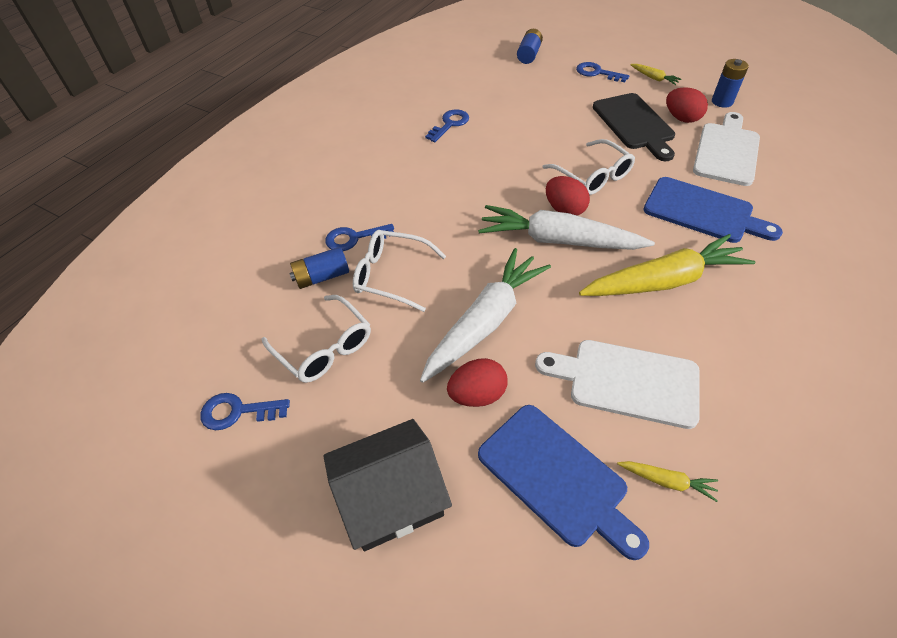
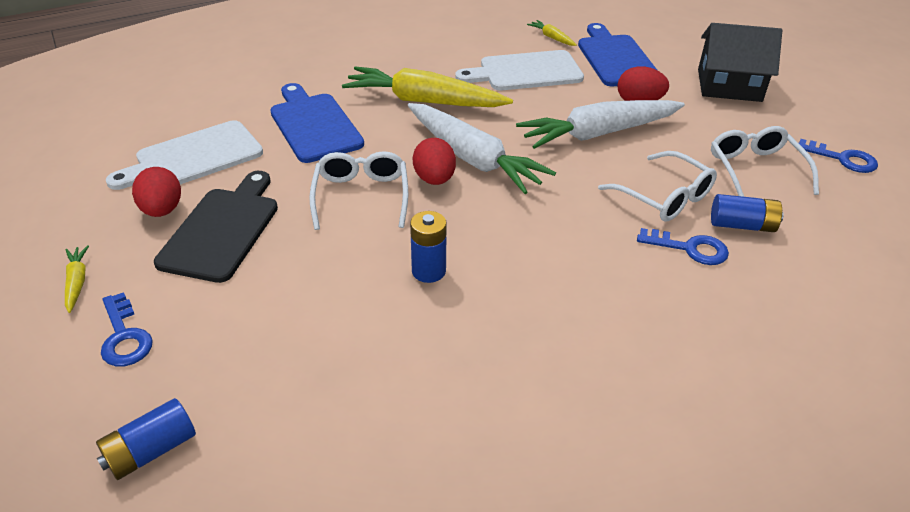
camera: 150 degrees left, 10 degrees down
blue key [425,109,469,142] -> none
white cutting board [535,340,700,429] -> white cutting board turned 120 degrees clockwise [455,50,584,90]
blue battery [712,59,749,108] -> blue battery moved to [410,211,447,283]

